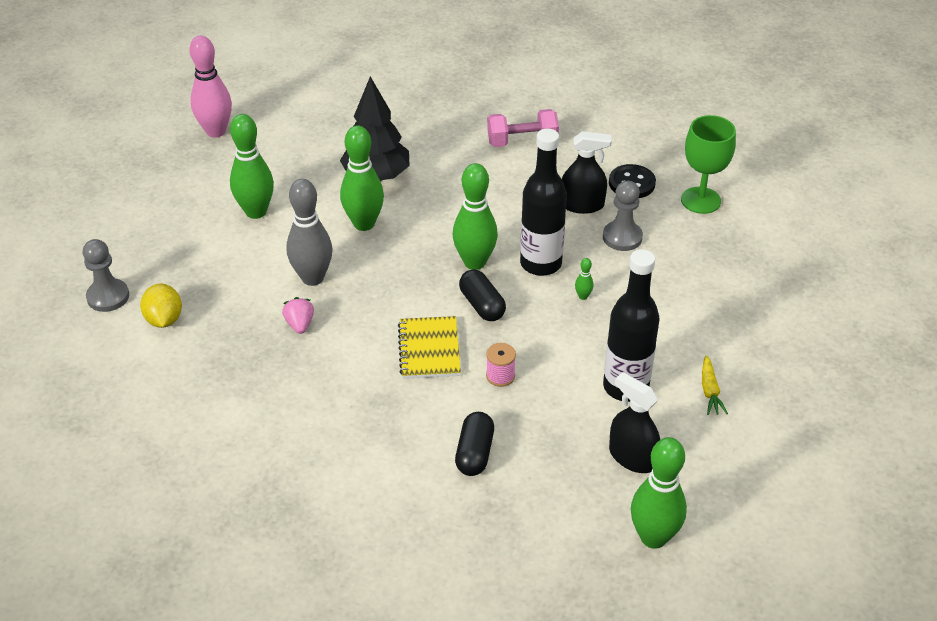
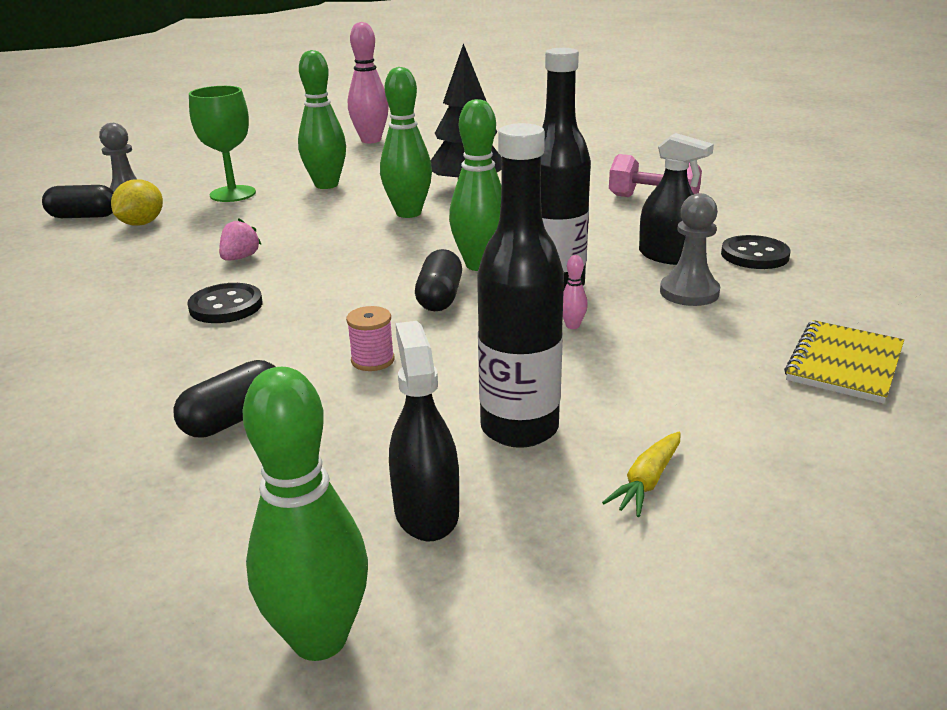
camera: 35 degrees right, 15 degrees down
grey bowling pin [287,179,332,286] -> none
yellow notebook [398,316,461,379] -> yellow notebook moved to [784,320,904,404]
green bowling pin [575,258,594,300] -> pink bowling pin [563,255,588,329]
green goblet [681,115,736,214] -> green goblet moved to [189,86,256,202]
none -> black capsule [42,185,114,218]
none -> black button [187,283,262,323]

